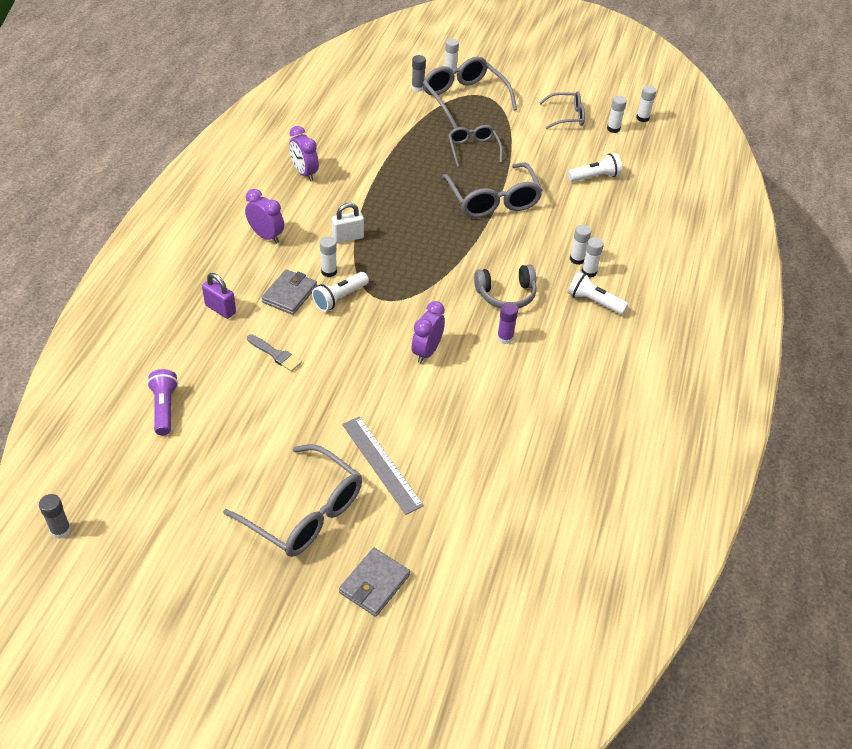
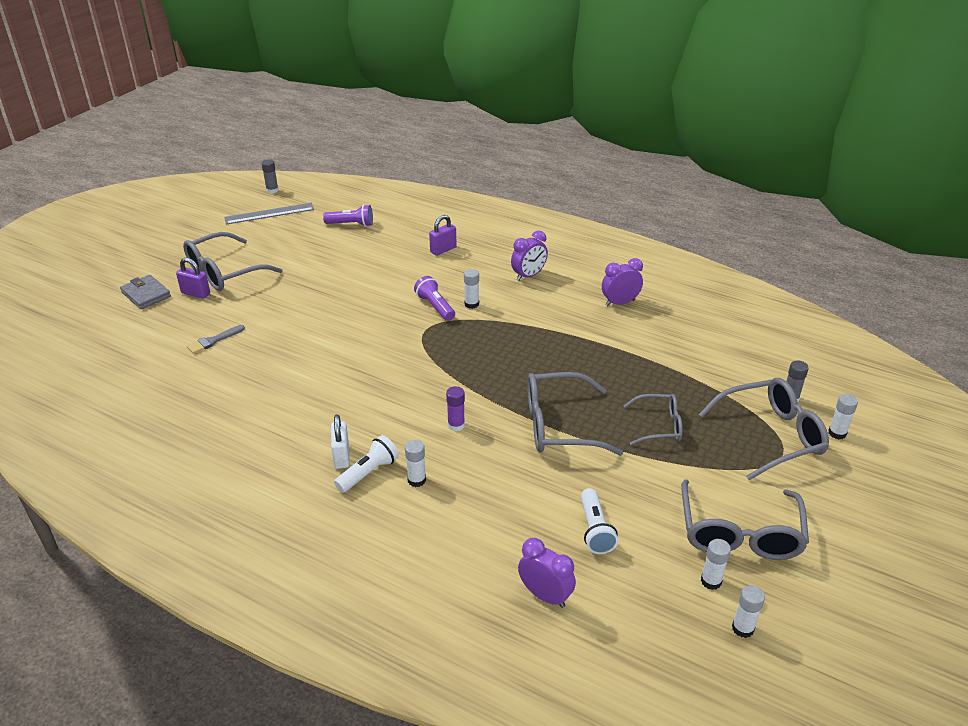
camera: 105 degrees right, 10 degrees down
grey brush [247,334,302,372] -> grey brush moved to [187,325,245,354]
grey wallet [261,269,317,315] -> none
white flashlight [312,272,369,312] -> purple flashlight [414,276,455,321]
white padlock [332,203,364,244] -> white padlock moved to [331,414,350,469]
grey ruler [342,416,424,515] -> grey ruler moved to [224,203,314,225]
purple clock [412,301,445,363] -> purple clock moved to [518,538,576,608]
grey headphones [474,265,537,309] -> none
purple glue stick [497,303,518,344] -> purple glue stick moved to [446,386,465,432]
grey glasses [539,91,585,129] -> grey glasses [681,479,809,560], size x1.67
white glue stick [570,225,591,265] -> none
none -> purple padlock [176,258,210,299]

